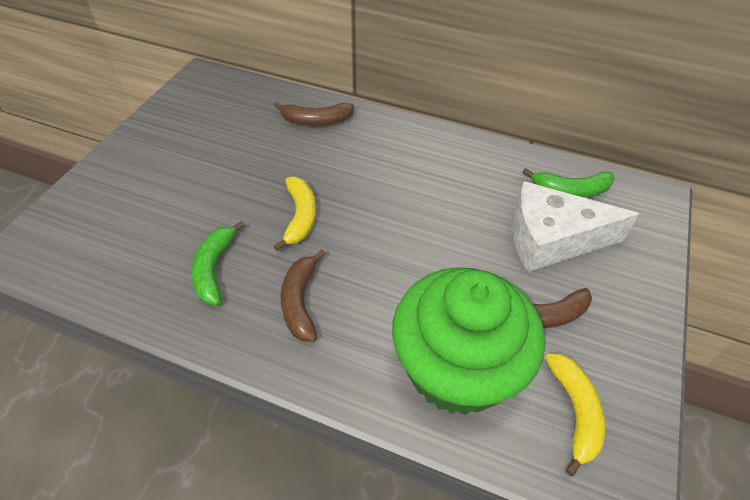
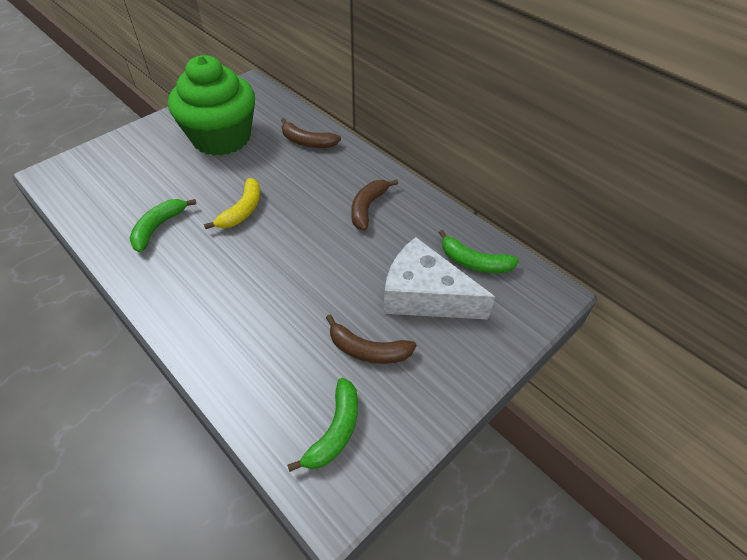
camera: 25 degrees right, 0 degrees up
brown banana [281,249,326,342] -> brown banana moved to [351,179,398,231]
green cupcake [392,267,545,415] -> green cupcake moved to [168,55,255,156]
yellow banana [545,353,605,476] -> green banana [287,378,358,472]

